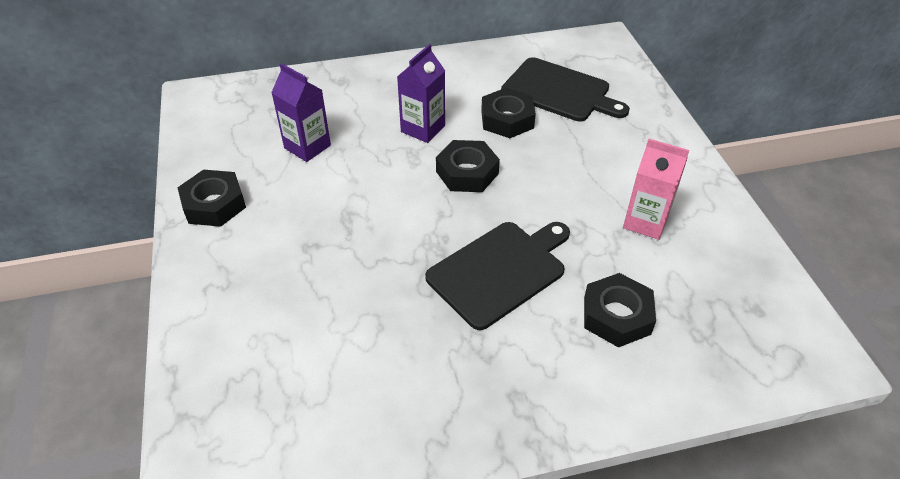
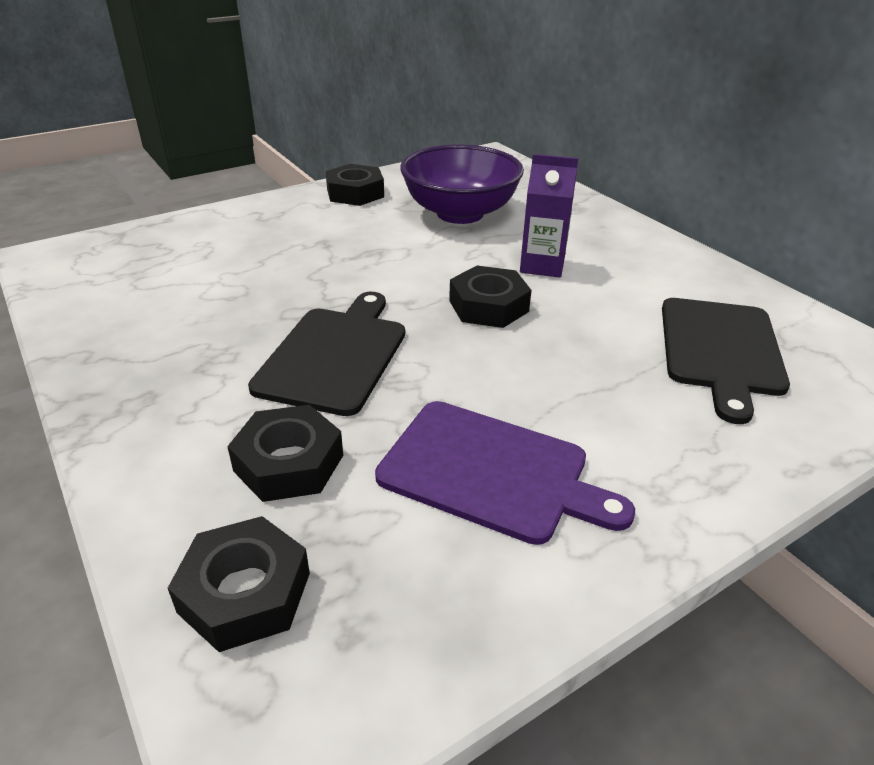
camera: 70 degrees right, 10 degrees down
purple carton [271,63,331,162] -> purple bowl [400,145,524,224]
black cutting board [425,222,570,330] -> black cutting board turned 105 degrees counterclockwise [248,292,405,416]
black nut [481,88,536,138] -> black nut moved to [168,516,310,652]
pink carton [623,139,689,240] -> purple cutting board [375,401,635,545]

